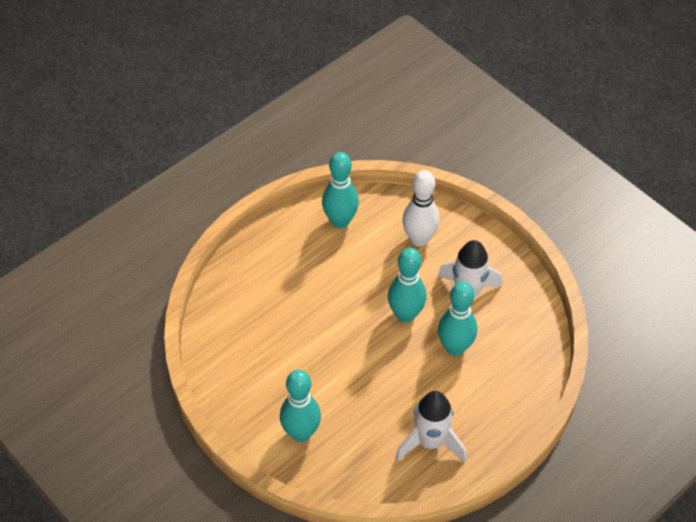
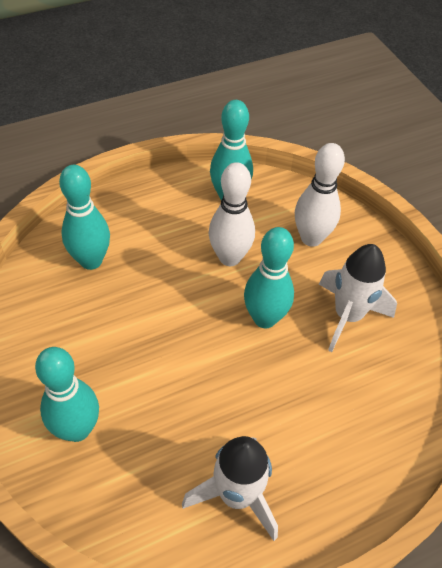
camera: 15 degrees right, 0 degrees up
turquoise bowling pin [438,282,477,356] -> turquoise bowling pin moved to [59,165,110,270]
none -> white bowling pin [209,162,255,266]

